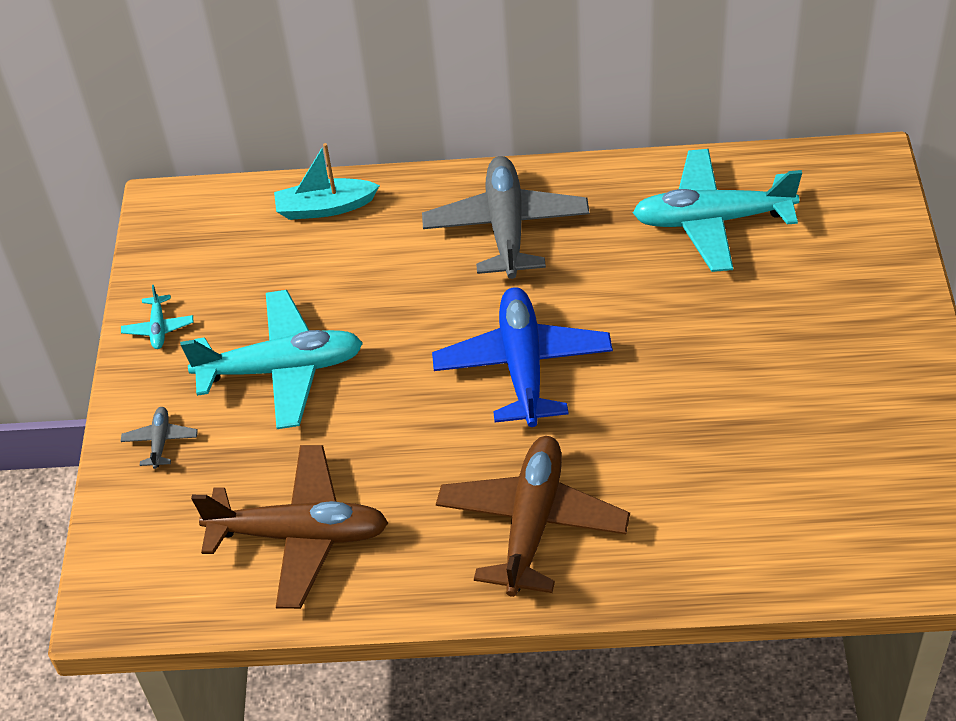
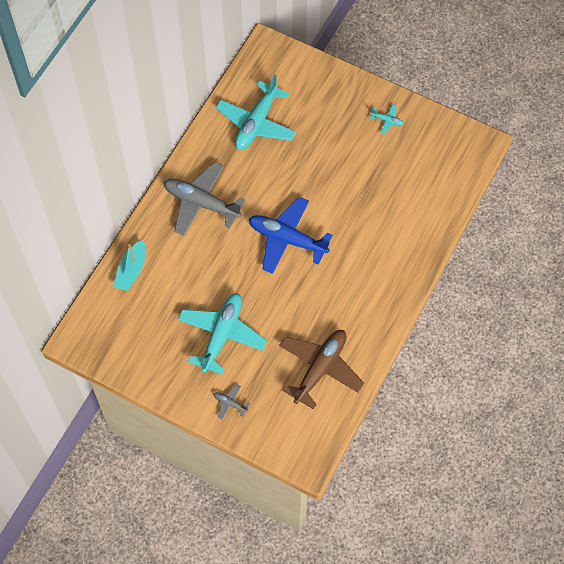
camera: 65 degrees left, 15 degrees up
turquoise plane [121,285,194,349] -> turquoise plane moved to [370,104,404,134]
brown plane [436,436,630,597] -> none

